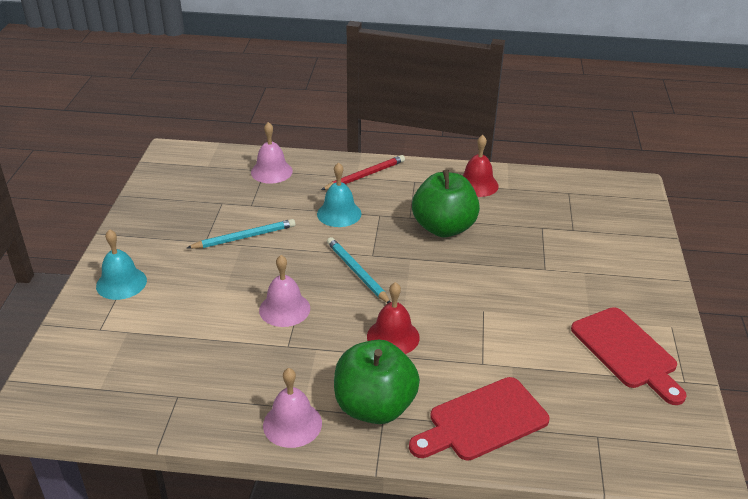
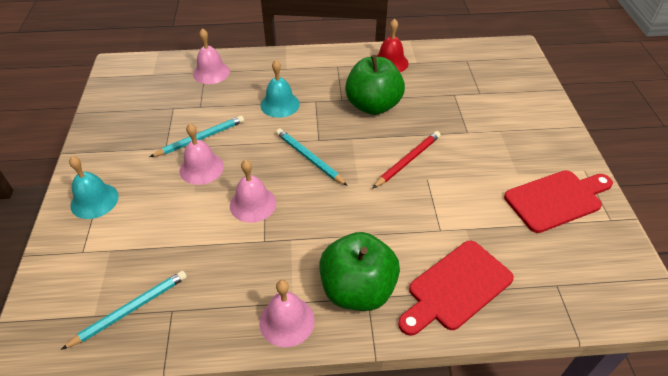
camera: 10 degrees left, 10 degrees up
red pencil [321,155,405,190] -> red pencil moved to [373,131,441,188]
red bell [367,282,420,354] -> none
red cutting board [571,307,687,405] -> red cutting board turned 75 degrees counterclockwise [504,170,613,233]
none -> turquoise pencil [61,271,187,350]
none -> pink bell [180,123,224,185]

